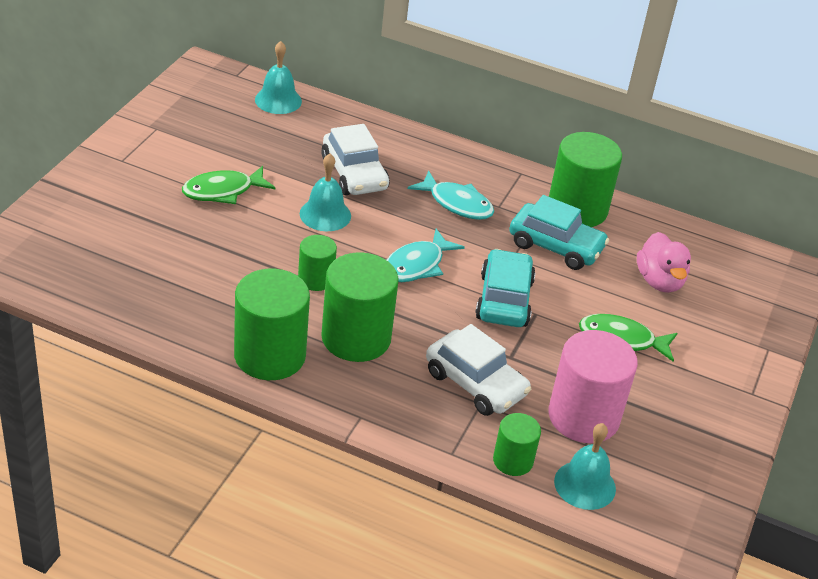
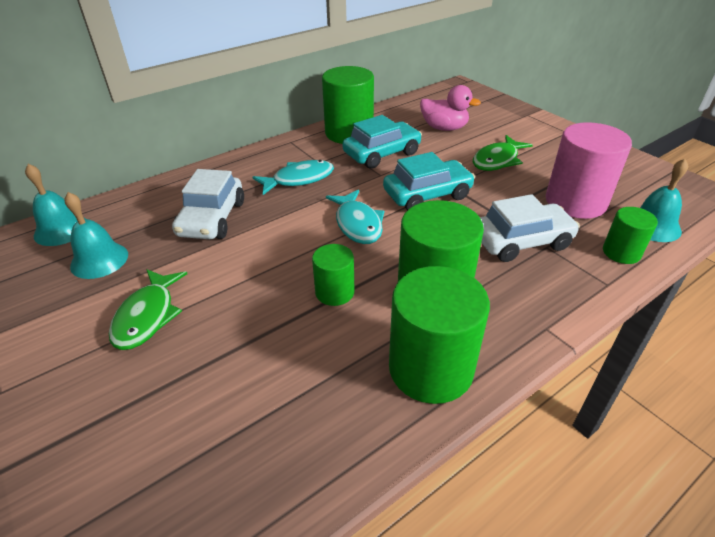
camera: 55 degrees left, 0 degrees up
turquoise bell [300,153,351,231] -> turquoise bell moved to [64,192,128,279]
white car [321,124,390,195] -> white car turned 90 degrees clockwise [172,169,244,239]
turquoise car [475,249,536,327] -> turquoise car turned 120 degrees clockwise [383,152,475,210]

